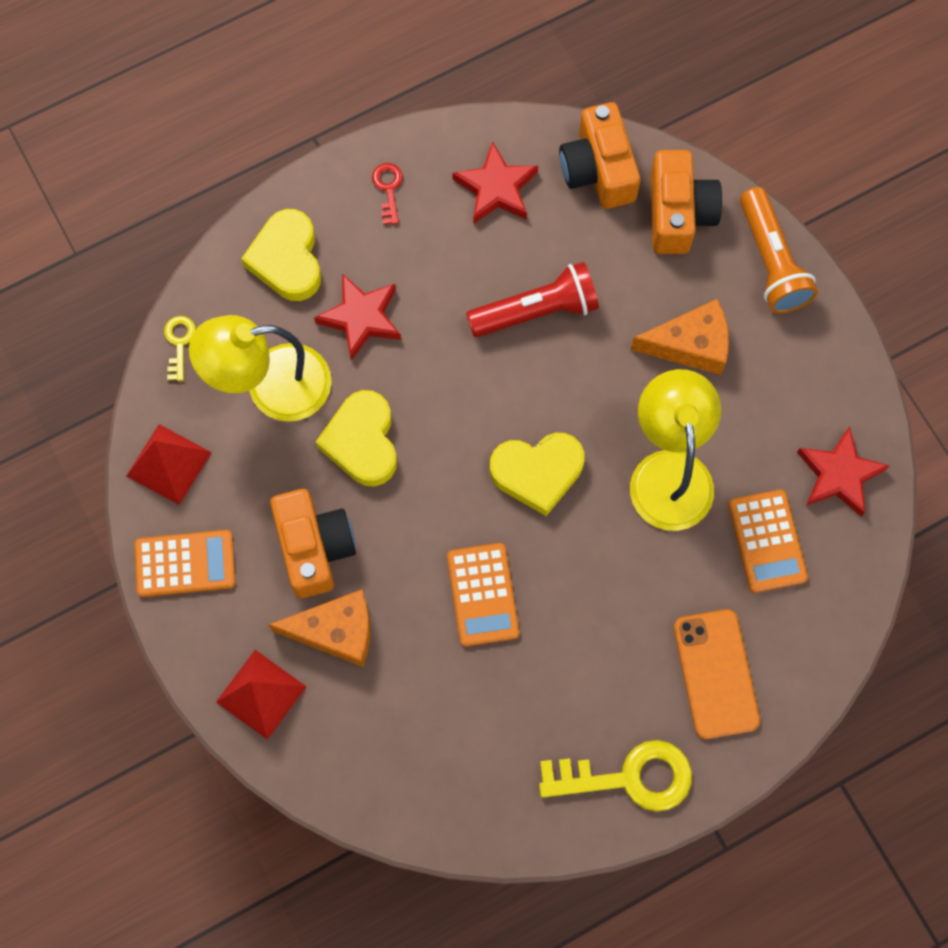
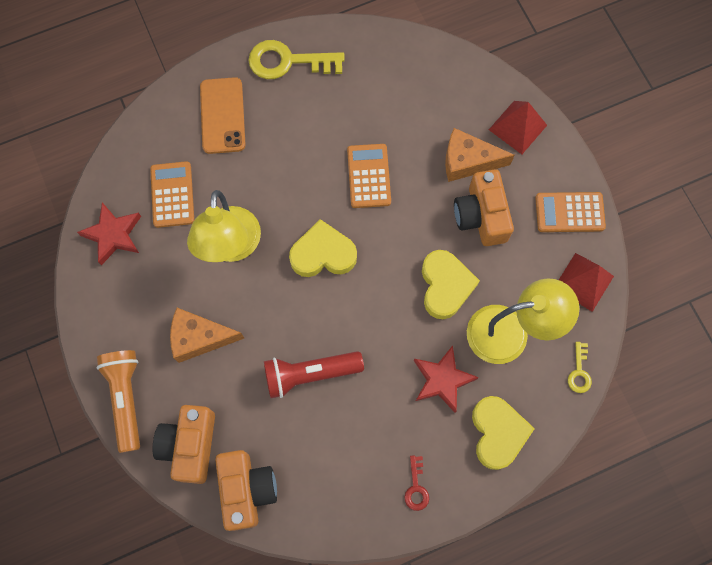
camera: 175 degrees left, 0 degrees up
red star [452,141,538,224] -> none

